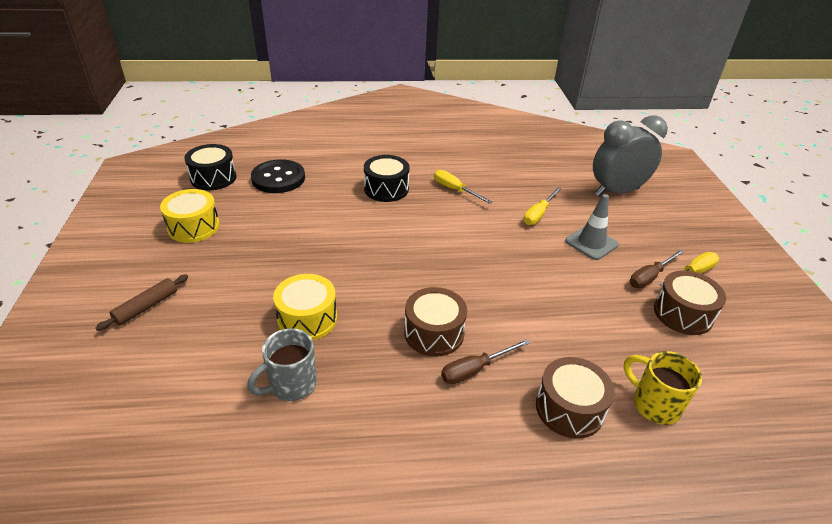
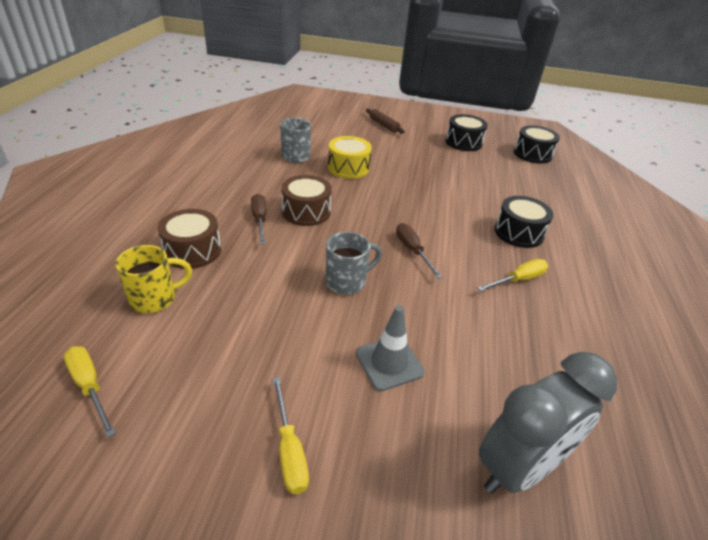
camera: 105 degrees right, 0 degrees up
yellow drum [160,189,220,243] -> black drum [445,114,488,151]
black button [251,159,305,193] -> none
yellow screwdriver [524,187,562,225] -> yellow screwdriver moved to [64,346,116,438]
grey clock [593,116,668,196] -> grey clock turned 60 degrees clockwise [479,352,617,494]
brown screwdriver [630,250,684,288] -> brown screwdriver moved to [396,223,442,278]
brown drum [654,270,726,335] -> none
none -> grey mug [326,232,382,295]

